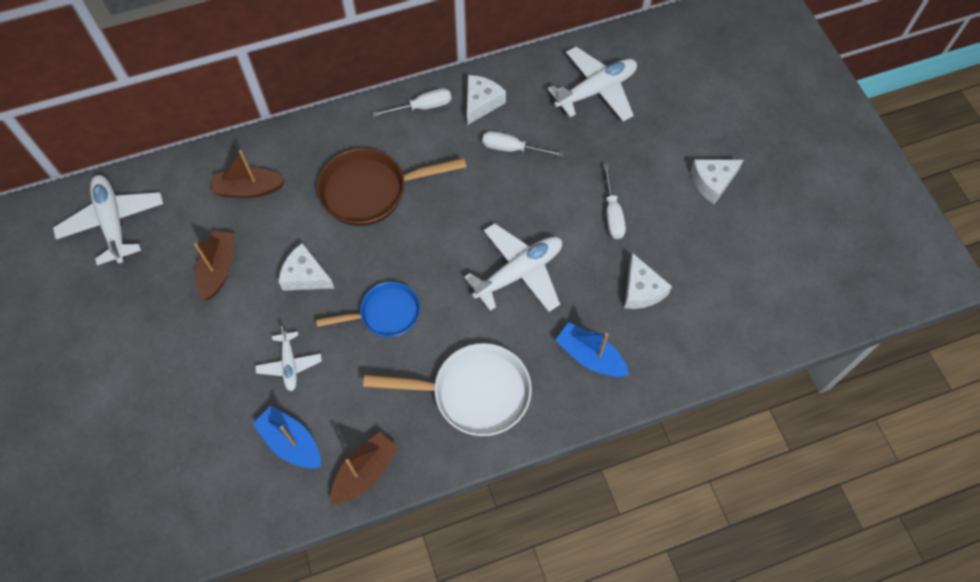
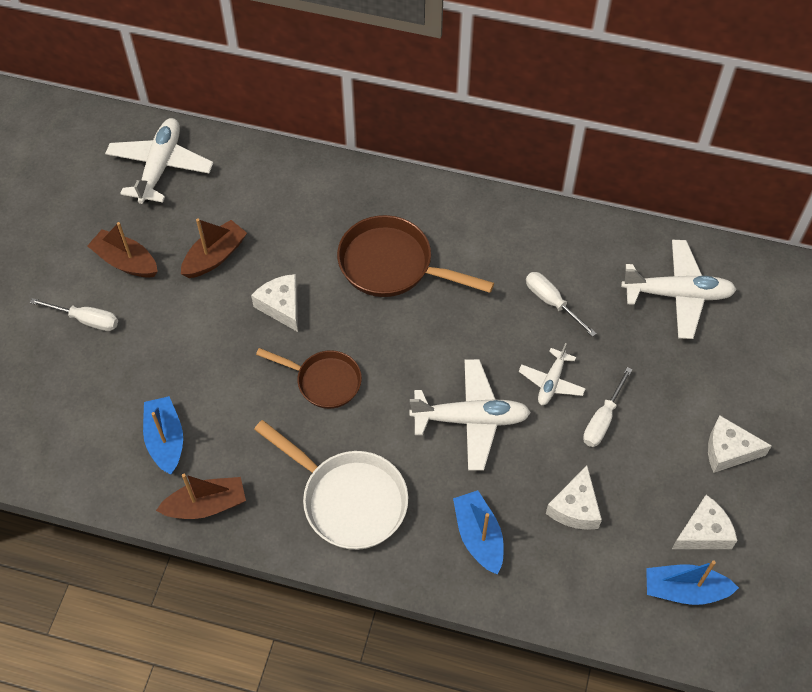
camera: 35 degrees right, 5 degrees down
brown boat [211,150,286,198] -> brown boat moved to [87,222,158,278]
white plane [255,326,322,392] -> white plane moved to [518,343,586,405]
blue pan [316,282,420,338] -> brown pan [256,348,362,409]
white screwdriver [373,88,452,117] -> white screwdriver moved to [30,298,118,331]
white cheese [467,75,506,125] -> white cheese moved to [672,495,738,549]
none -> blue boat [646,561,739,605]

